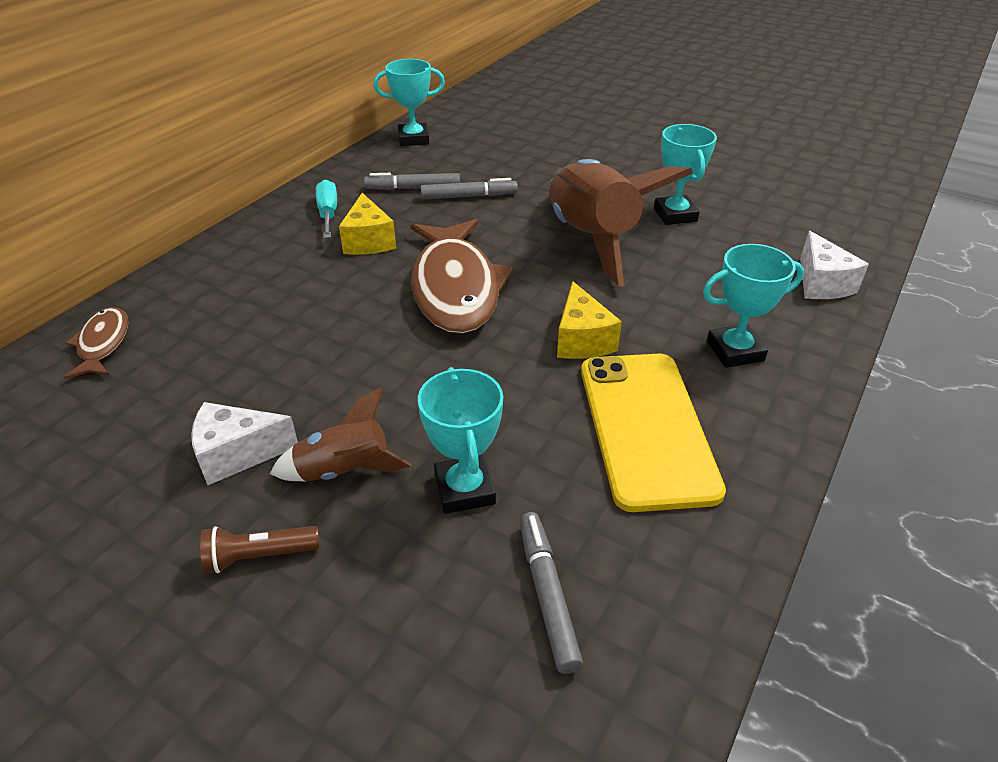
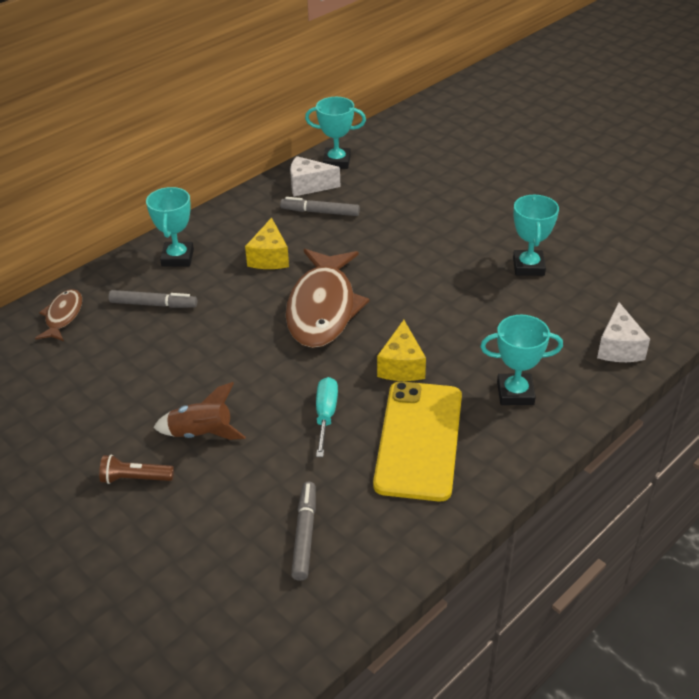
camera: 15 degrees right, 0 degrees up
white cheese [191,402,298,485] -> white cheese moved to [290,156,341,197]
turquoise screwdriver [316,180,337,238] -> turquoise screwdriver moved to [316,377,338,457]
turquoise trophy [418,367,503,514] -> turquoise trophy moved to [146,187,194,267]
grey marker [420,178,518,199] -> grey marker moved to [108,290,197,308]
brown rocket [549,159,693,286] -> none

